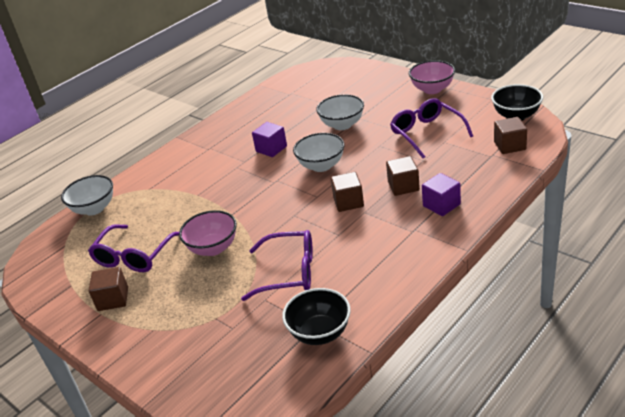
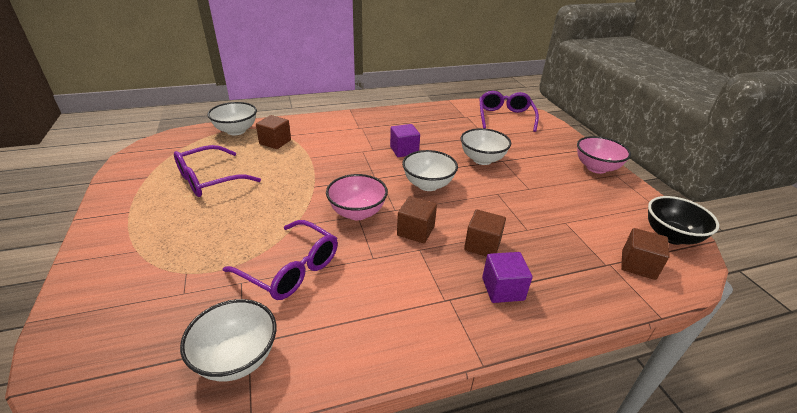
camera: 25 degrees right, 0 degrees up
brown cube [89,267,128,311] -> brown cube moved to [256,115,291,149]
pink bowl [179,210,237,256] -> pink bowl moved to [326,174,388,220]
black bowl [282,288,351,345] -> white bowl [180,299,276,381]
purple glasses [390,98,473,159] -> purple glasses moved to [479,91,539,132]

